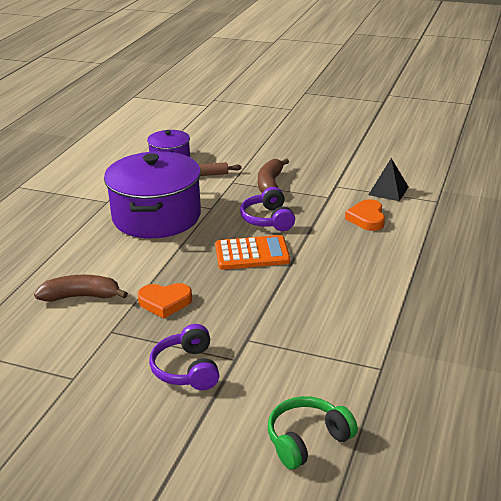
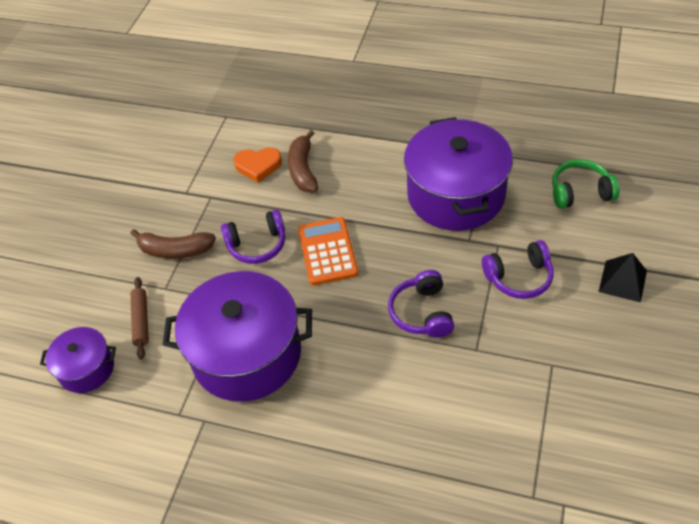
camera: 90 degrees left, 20 degrees up
brown banana [34,275,128,301] -> brown banana moved to [288,130,318,192]
orange heart [137,283,192,319] -> purple headphones [388,270,454,338]
green headphones [268,396,358,470] -> green headphones turned 120 degrees clockwise [552,159,620,209]
black pyramid [368,158,408,201] -> black pyramid moved to [599,253,647,302]
none -> purple pot [404,117,513,231]

